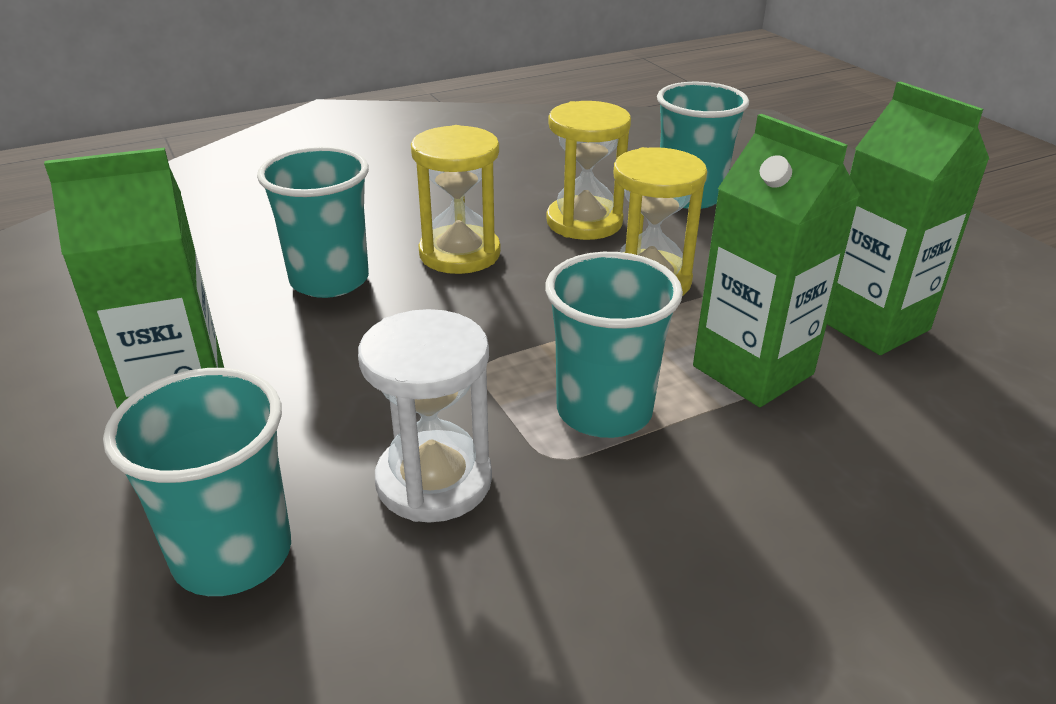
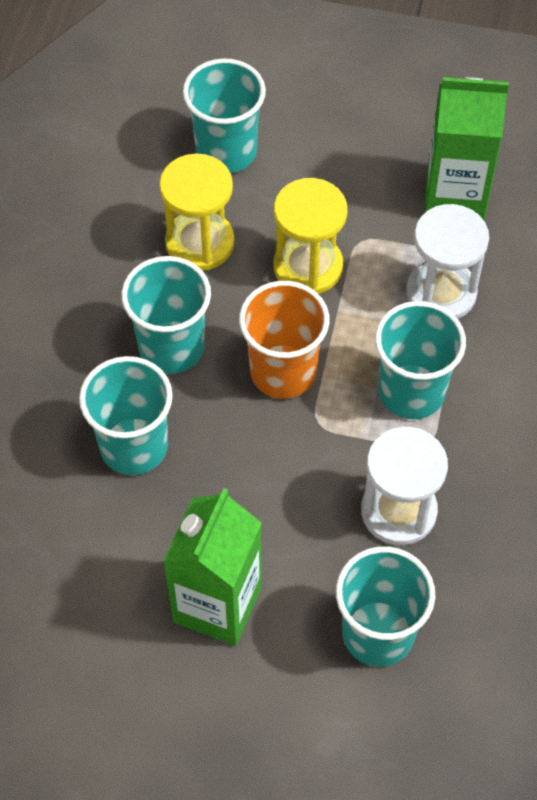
camera: 50 degrees left, 25 degrees up
yellow hourglass [411,125,501,274] -> turquoise cup [121,256,211,374]
green carton [693,114,860,407] -> white hourglass [406,204,489,319]
none -> orange cup [239,281,329,399]

